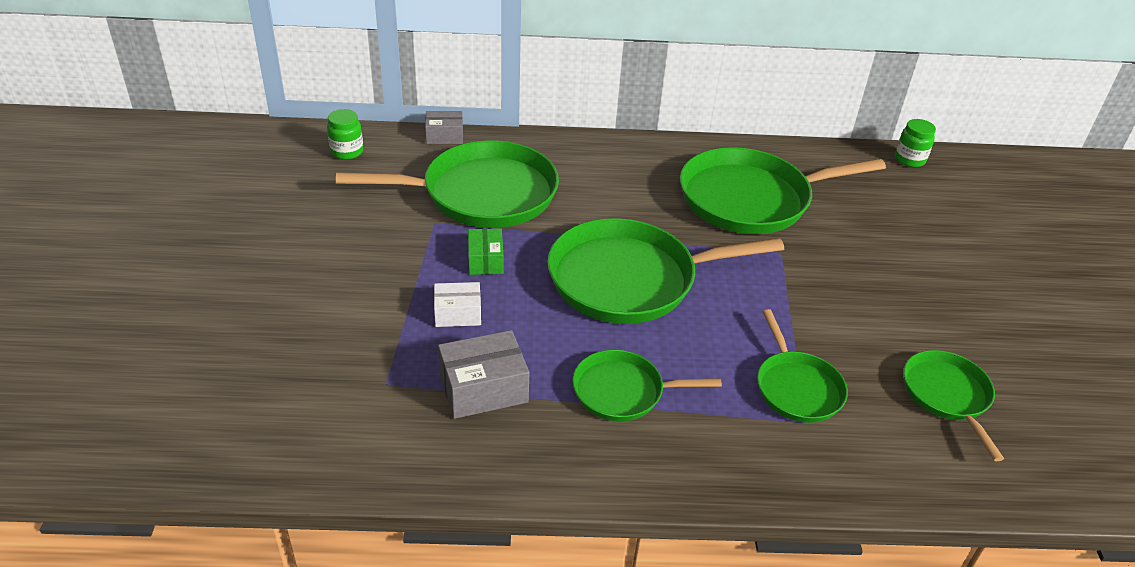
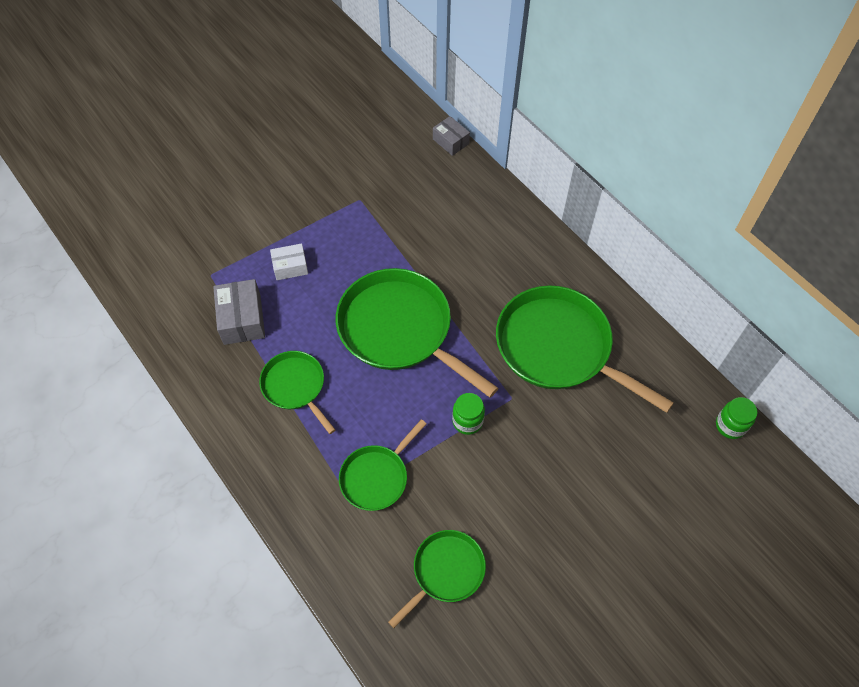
camera: 55 degrees right, 20 degrees up
green jar [327,109,363,160] -> green jar moved to [452,393,485,435]
green pan [336,140,559,228] -> none
white box [434,282,481,327] -> white box turned 60 degrees counterclockwise [270,243,308,280]
grey box [438,330,529,419] -> grey box turned 45 degrees clockwise [213,279,265,345]
green box [468,228,503,275] -> none

